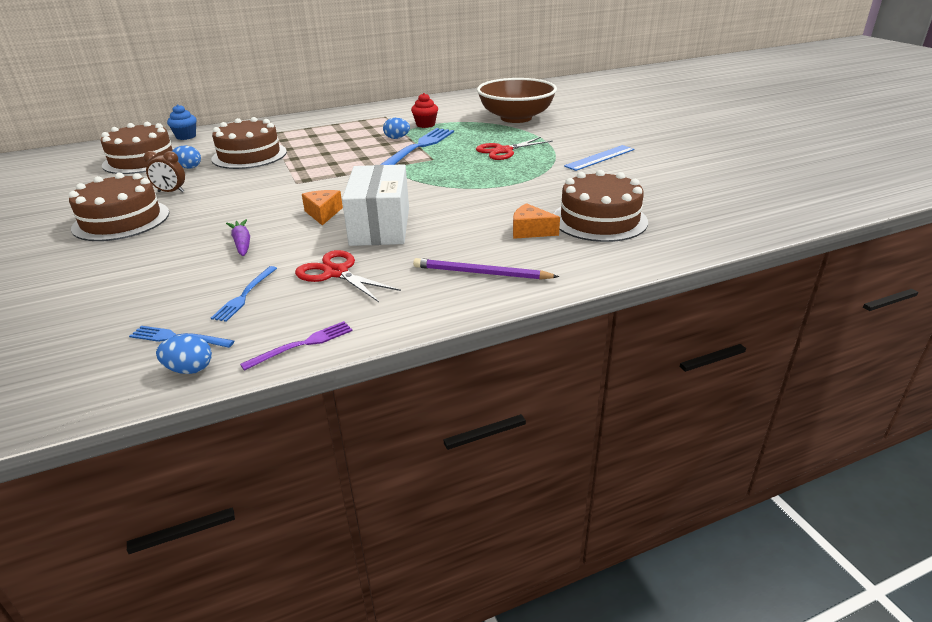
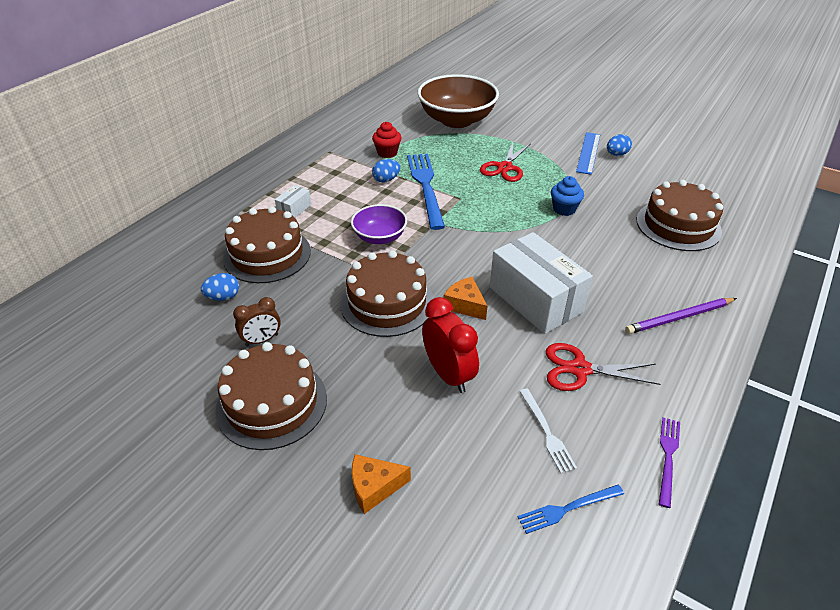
camera: 35 degrees left, 10 degrees up
brown cake [101,122,174,174] -> brown cake moved to [340,250,434,337]
blue egg [156,334,212,374] -> blue egg moved to [607,134,632,156]
blue cupcake [167,104,197,140] -> blue cupcake moved to [551,176,584,216]
blue fork [211,266,277,322] -> white fork [519,388,577,474]
purple carrot [226,219,250,256] -> red clock [422,297,479,393]
orange cheese [513,203,560,239] -> orange cheese moved to [352,454,411,514]
none -> white box [275,185,311,218]
none -> purple bowl [351,204,407,244]

